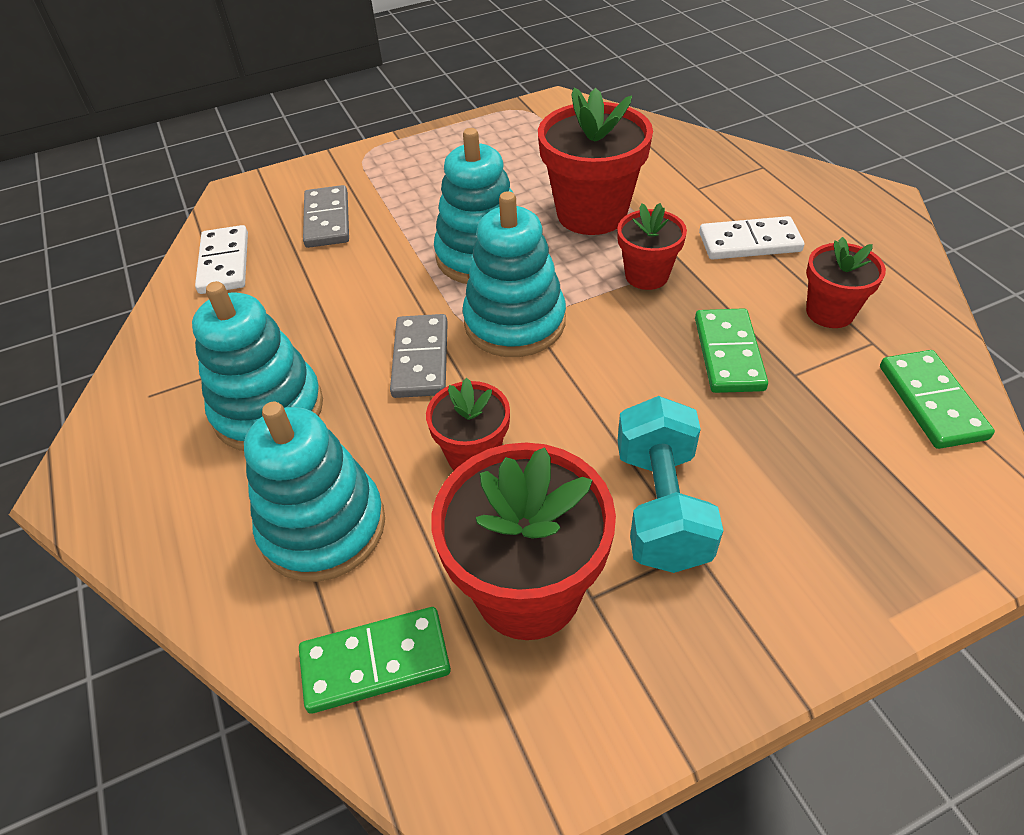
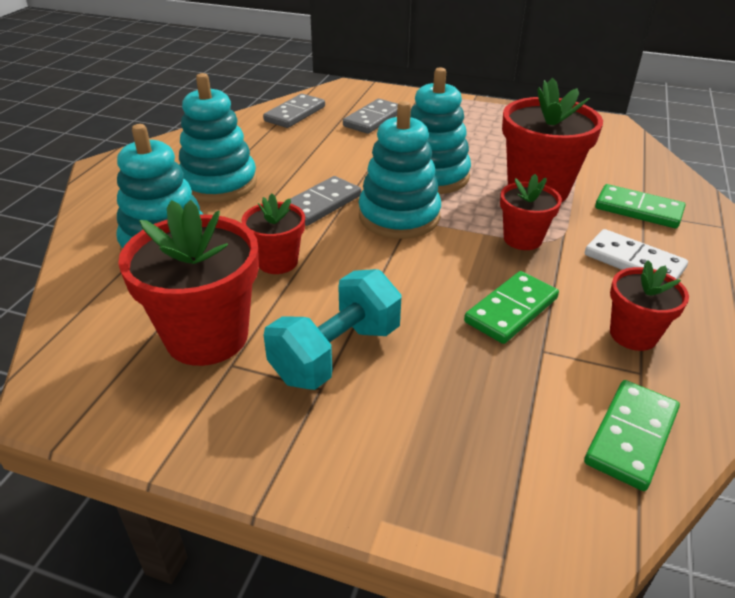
camera: 40 degrees right, 10 degrees down
white domino [195,225,248,294] -> grey domino [263,94,325,128]
green domino [299,607,451,714] -> green domino moved to [595,184,685,228]

